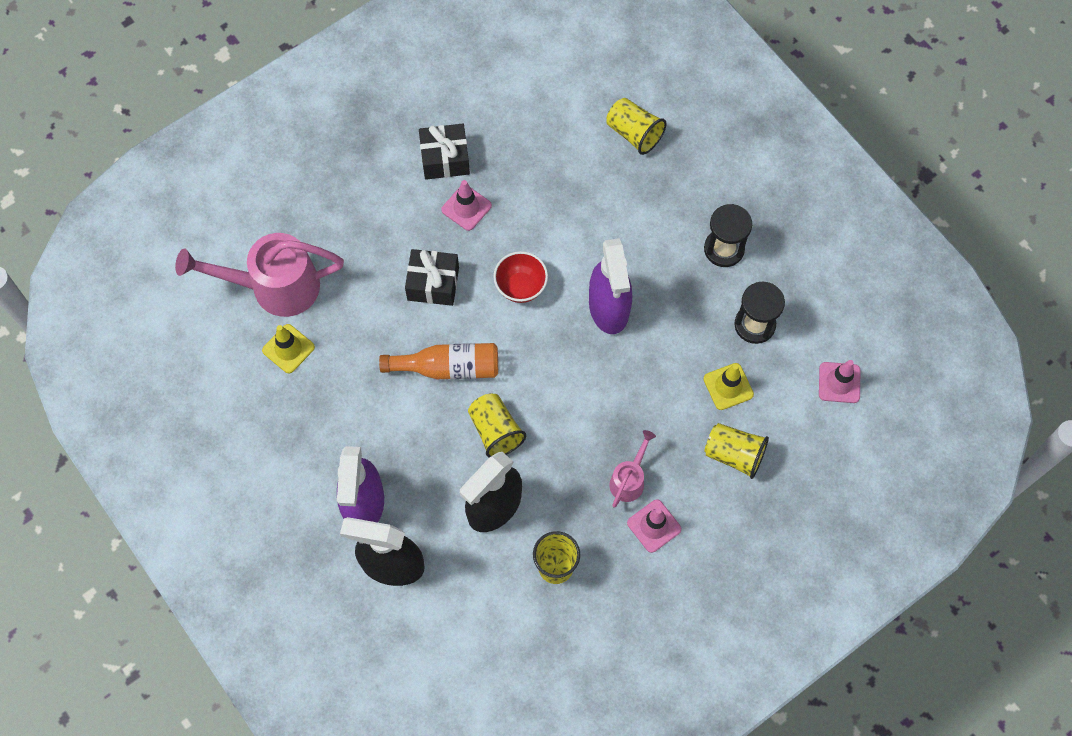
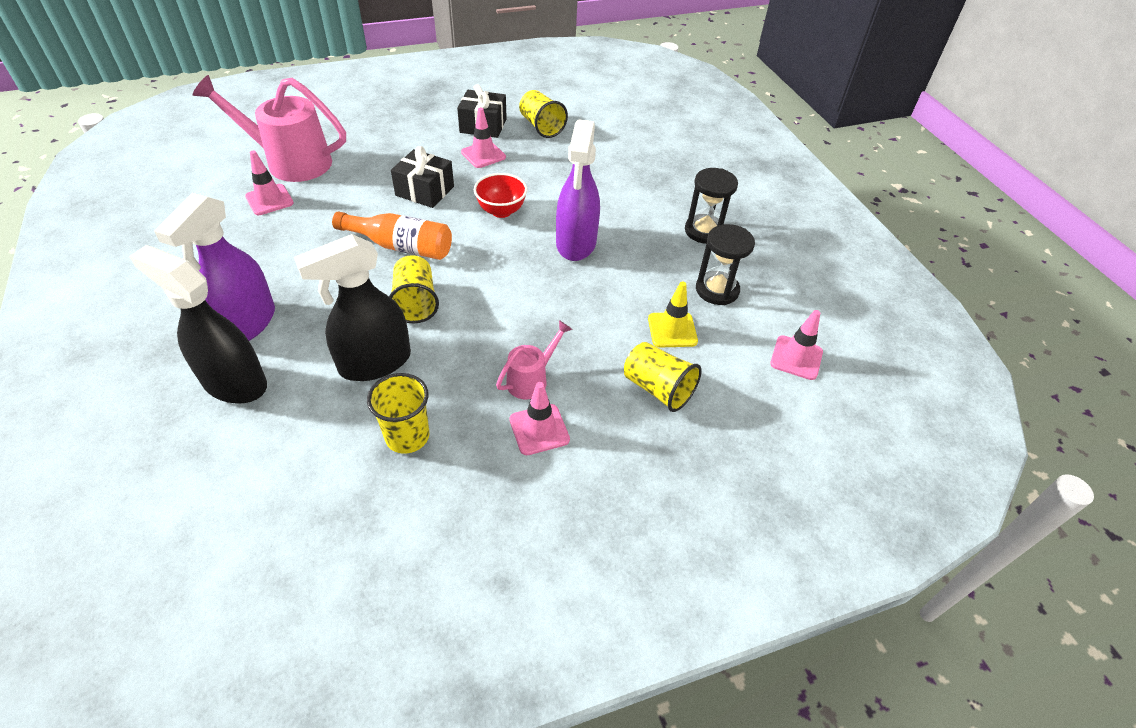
camera: 15 degrees right, 20 degrees down
yellow traffic cone [262,324,315,373] -> pink traffic cone [245,151,294,215]
yellow cup [606,98,666,155] -> yellow cup moved to [519,90,568,138]

